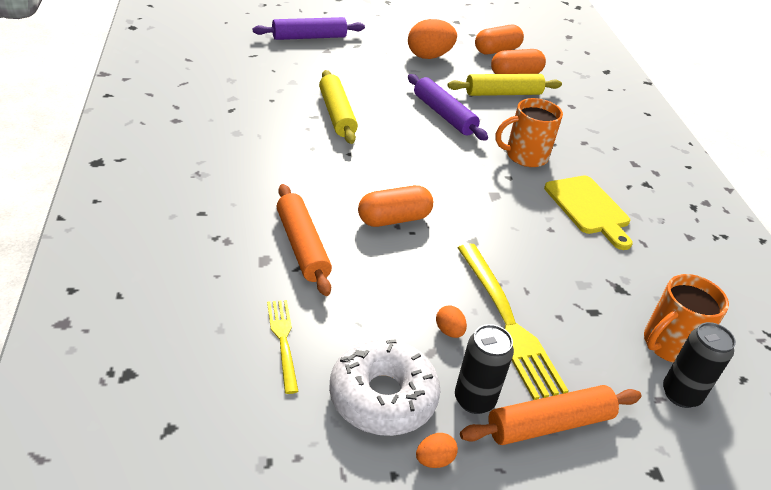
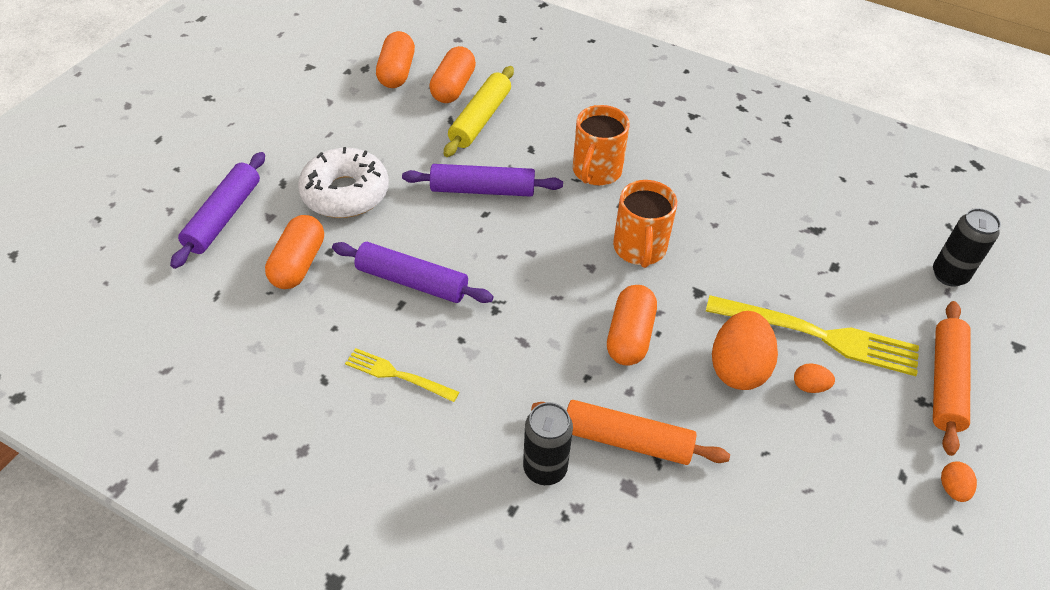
camera: 50 degrees left, 10 degrees up
yellow fork [267,300,299,394] -> yellow fork moved to [345,348,459,402]
yellow rolling pin [319,70,358,144] -> purple rolling pin [332,242,494,303]
white donut [329,339,440,436] -> white donut moved to [298,147,389,218]
orange egg [408,19,457,59] -> orange egg moved to [712,311,778,390]
black can [455,324,514,414] -> black can moved to [523,402,573,485]
yellow cutting board [544,176,633,250] -> none
orange mug [644,274,729,363] -> orange mug moved to [613,180,677,268]
none -> orange capsule [265,215,324,289]

